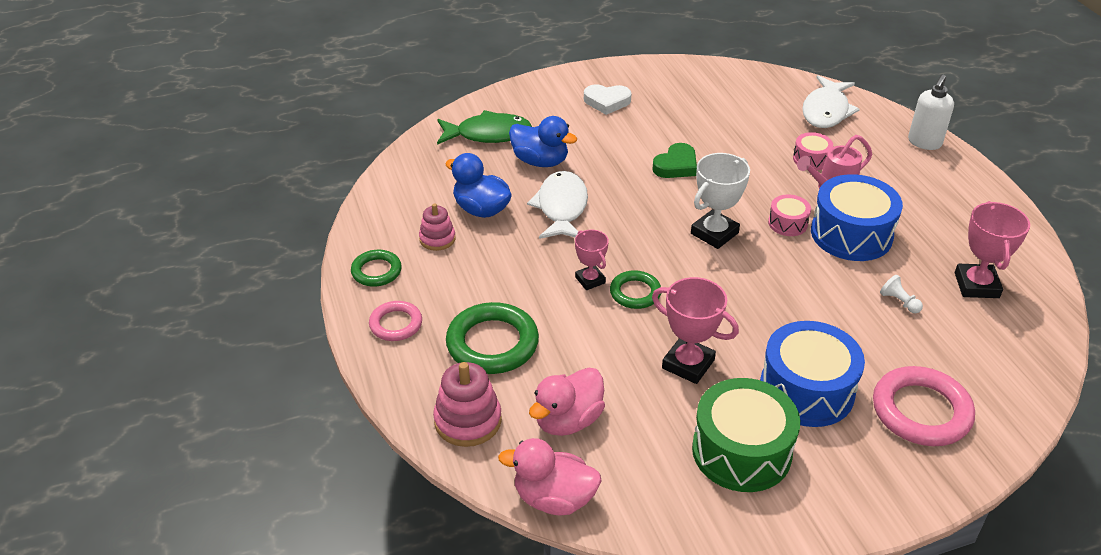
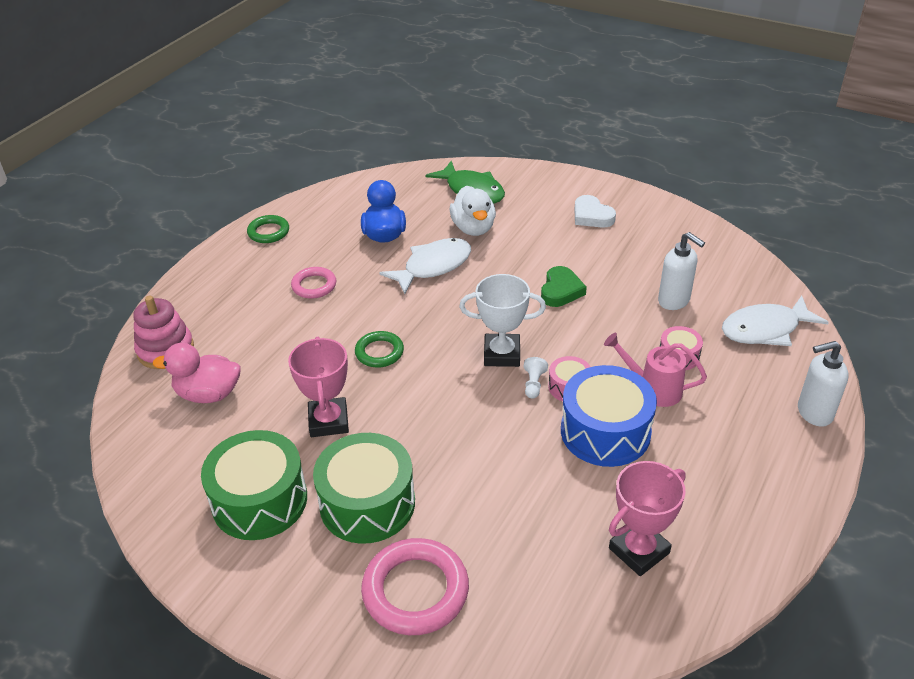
camera: 50 degrees right, 0 degrees up
pink ring [369,301,422,341] -> pink ring moved to [291,267,336,299]
pink stacking toy [419,203,456,251] -> none
green ring [446,302,539,374] -> none
pink duck [498,438,602,515] -> none
blue duck [509,116,577,167] -> white duck [450,186,496,236]
pink trophy [575,230,609,290] -> none
green heart [652,143,697,178] -> green heart turned 75 degrees counterclockwise [541,266,587,307]
blue drum [760,321,865,427] -> green drum [313,433,415,544]
white pawn [880,275,923,313] -> white pawn moved to [524,357,548,399]
none -> white soap dispenser [658,232,705,310]

